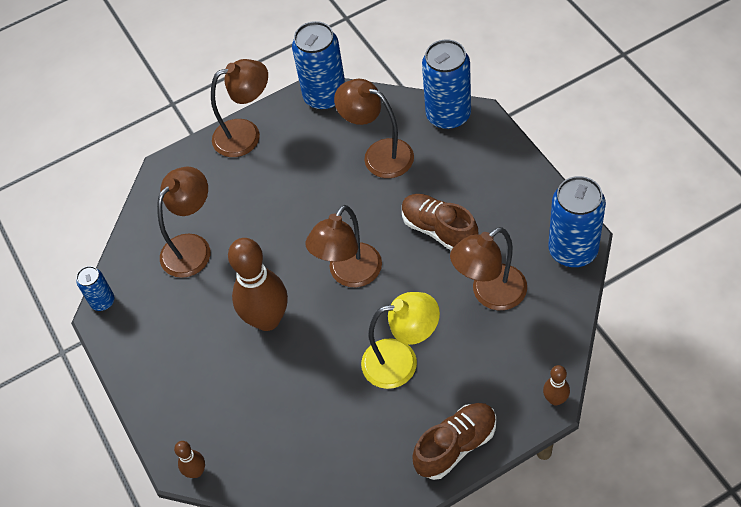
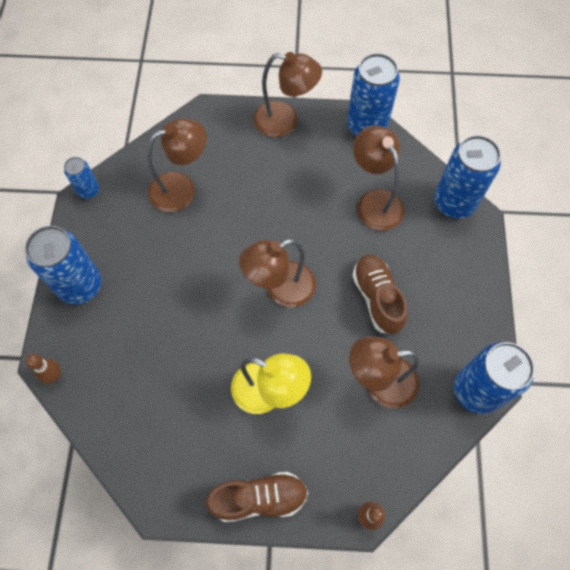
camera: 25 degrees right, 10 degrees up
brown bowling pin [228,238,288,331] -> none
none -> blue can [25,226,102,305]

